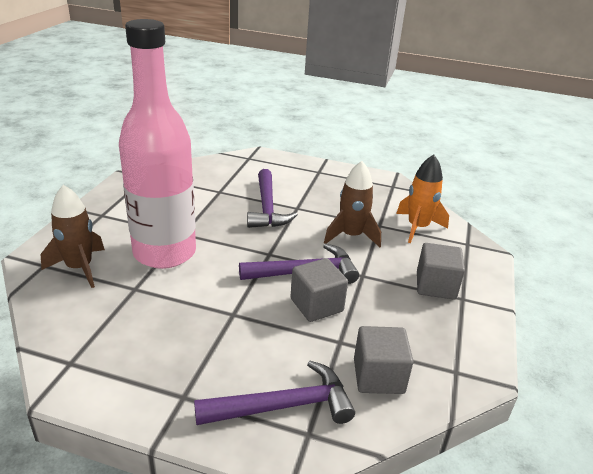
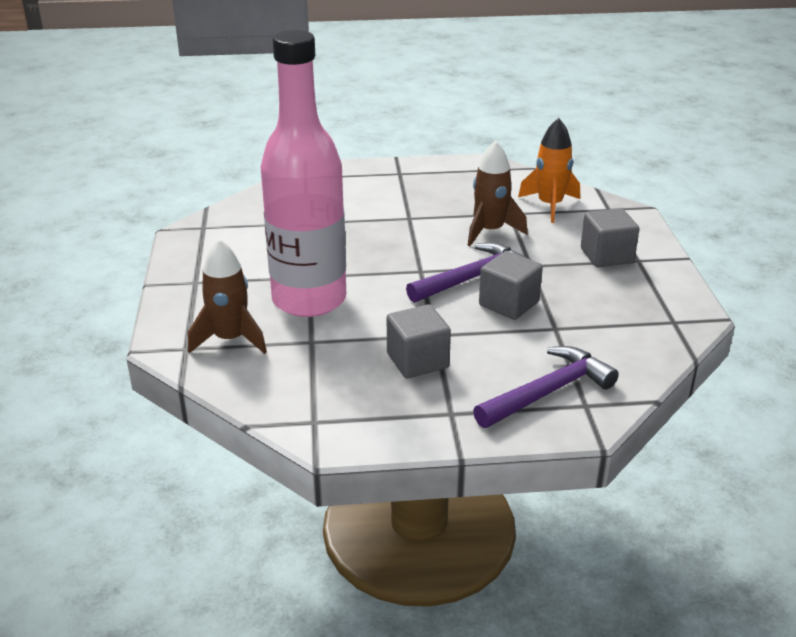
camera: 20 degrees left, 0 degrees up
purple hammer [247,169,298,228] -> none
grey cube [354,326,414,394] -> grey cube moved to [387,304,451,378]

